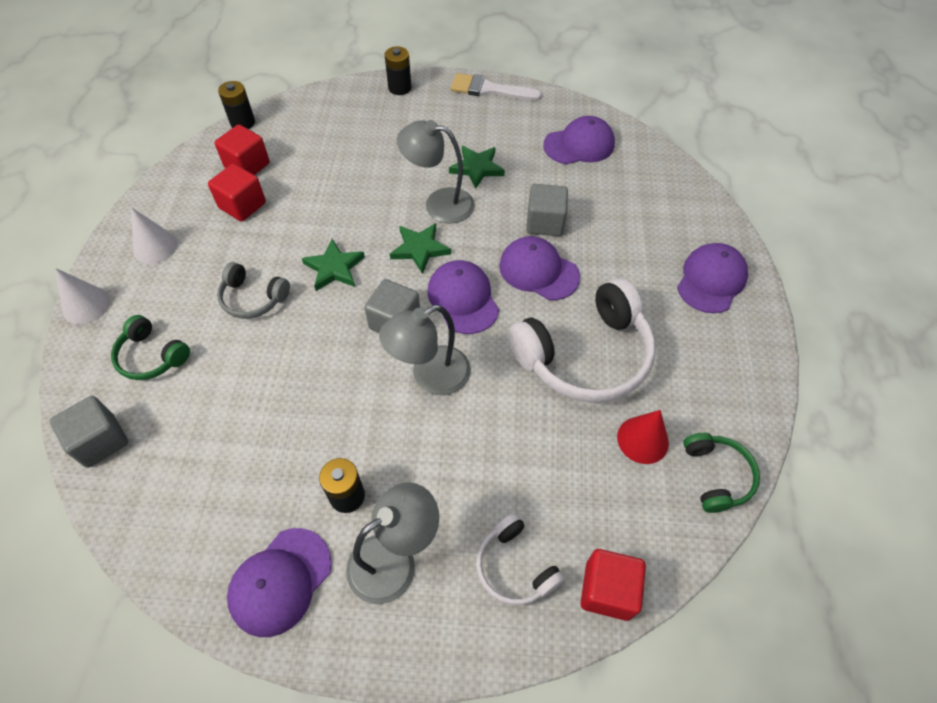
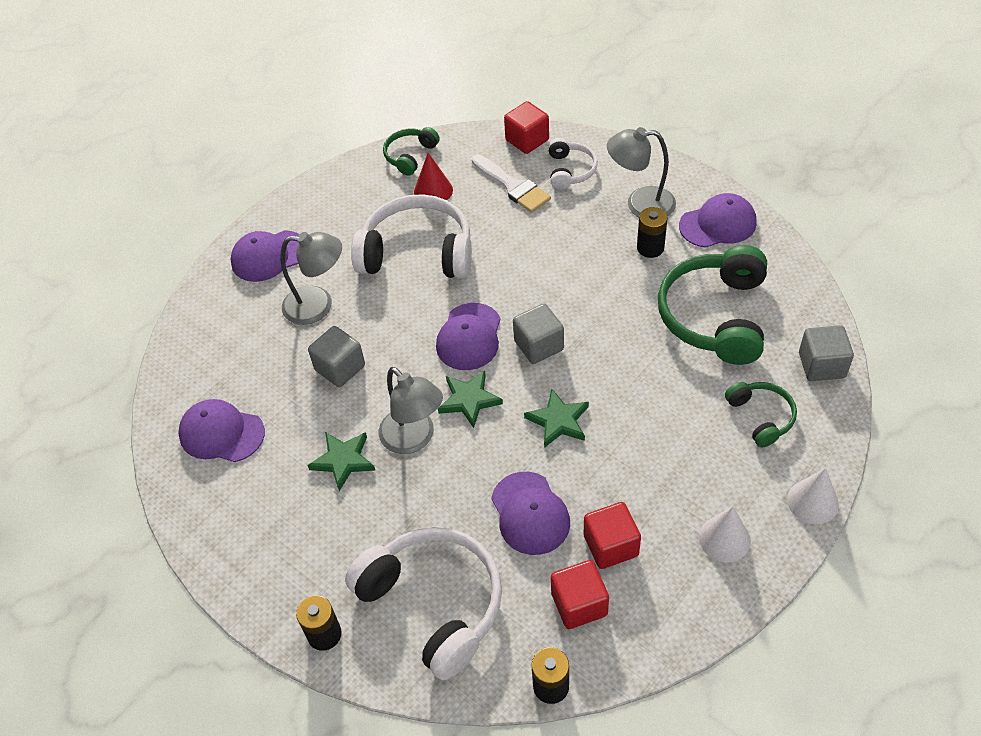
camera: 140 degrees left, 5 degrees down
grey headphones [217,262,290,319] -> none
grey lamp [379,305,471,395] -> grey lamp moved to [280,232,342,325]
white brush [450,73,542,101] -> white brush moved to [472,155,551,213]
purple cap [499,236,580,300] -> purple cap moved to [491,472,570,555]
none -> white headphones [345,527,502,680]
none -> green headphones [658,245,767,365]

